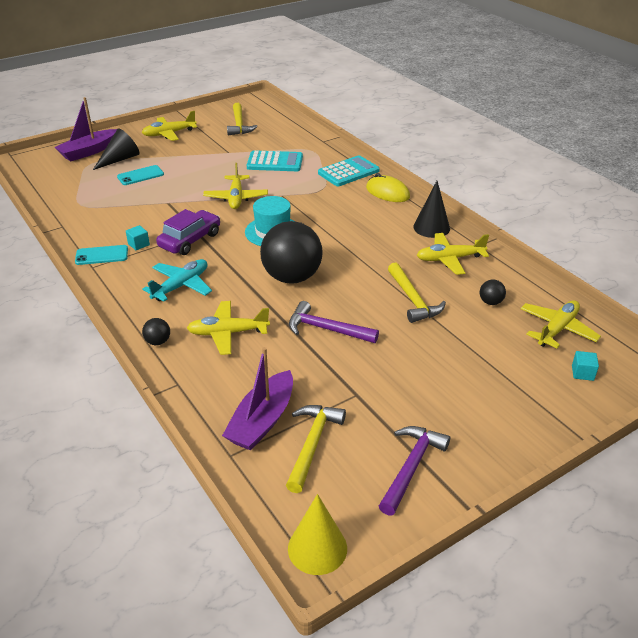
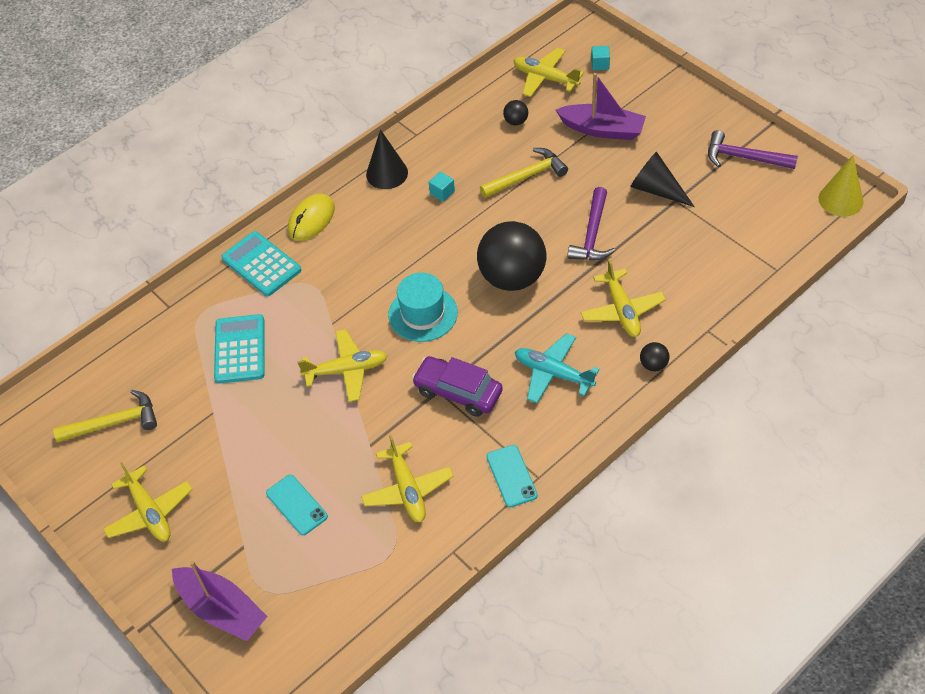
camera: 95 degrees left, 15 degrees up
black cone [93,128,140,170] -> black cone moved to [630,151,695,207]
turquoise cube [126,225,150,250] -> turquoise cube moved to [429,172,455,202]
purple boat [222,347,293,451] -> purple boat moved to [556,73,646,140]
yellow hammer [286,405,346,493] -> none
yellow plane [417,233,489,275] -> yellow plane moved to [361,434,454,522]

